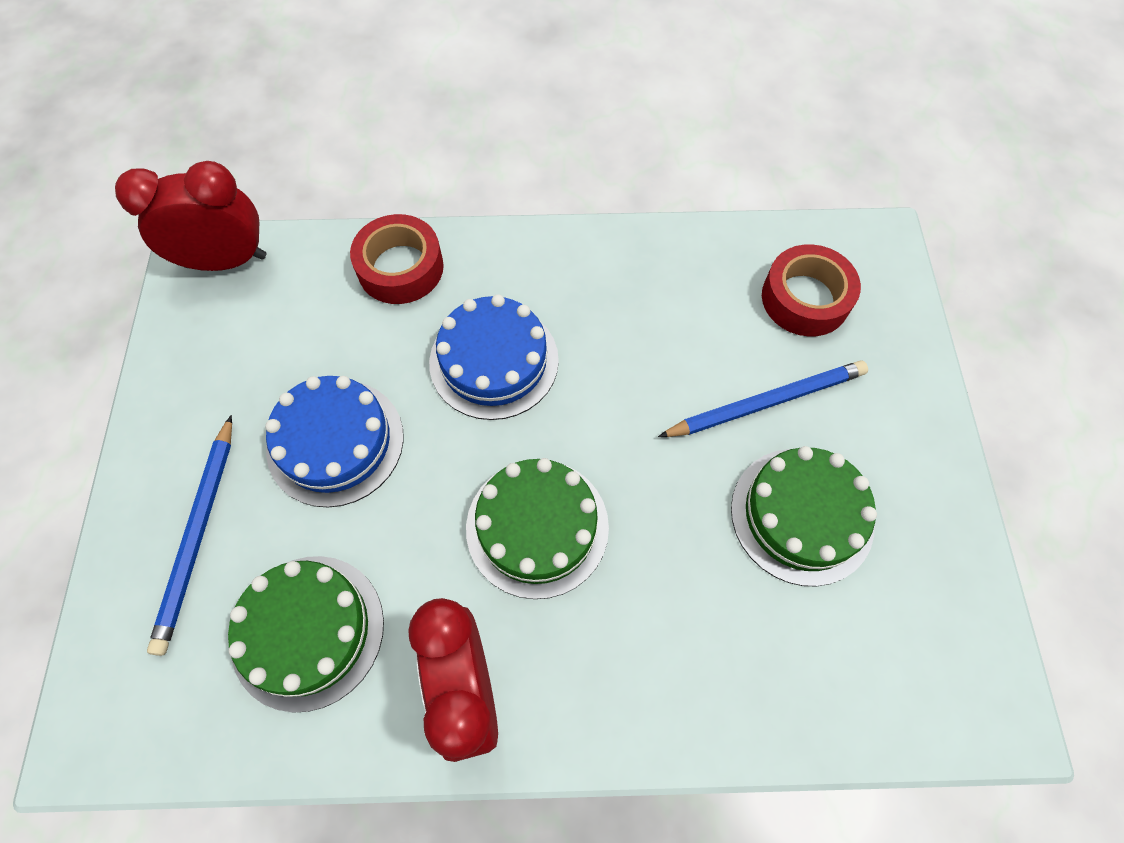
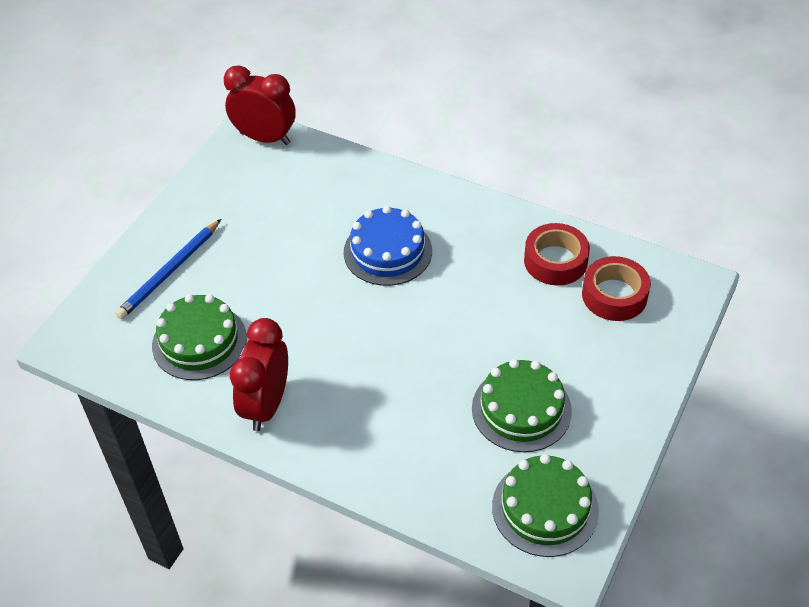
camera: 30 degrees right, 15 degrees down
blue cake [265,376,404,508] -> none
red tape [350,214,444,304] -> red tape moved to [524,223,590,286]
green cake [466,458,609,599] -> green cake moved to [492,454,599,557]
blue pencil [658,360,868,437] -> none

